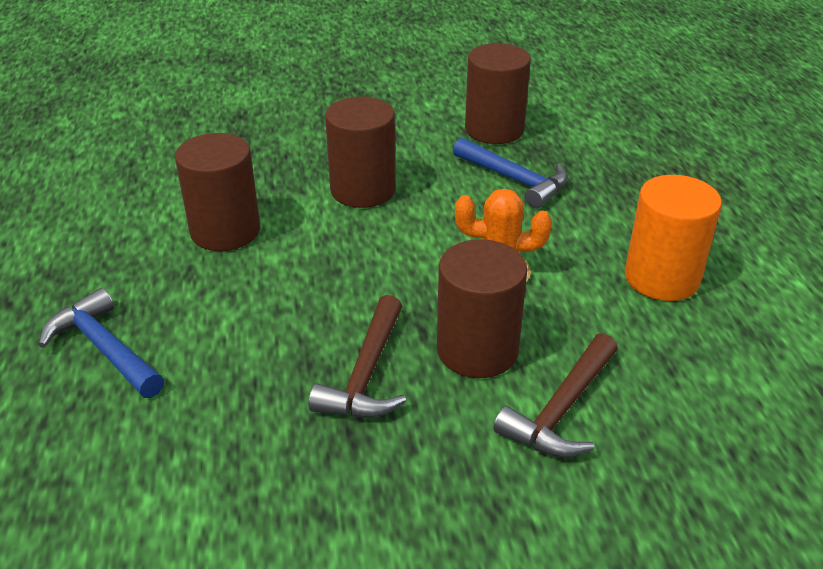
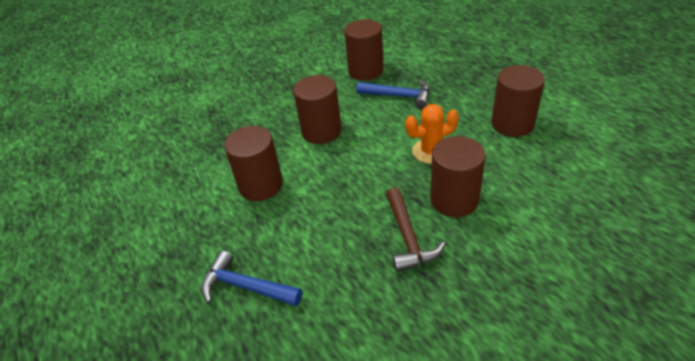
camera: 20 degrees left, 5 degrees up
brown hammer [494,333,618,457] -> none
orange cylinder [625,175,722,301] -> brown cylinder [491,65,545,137]

